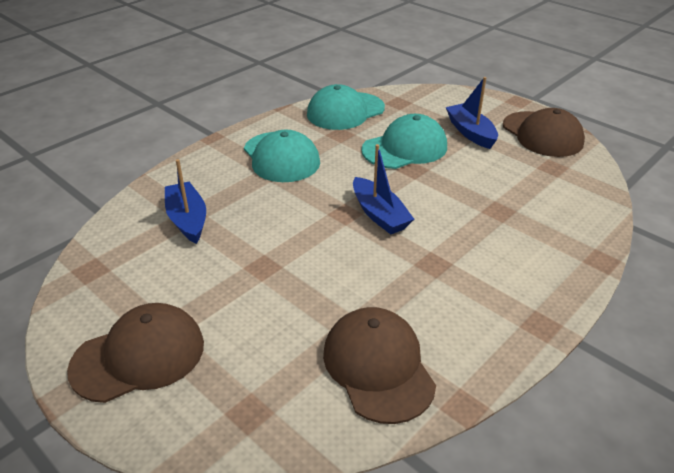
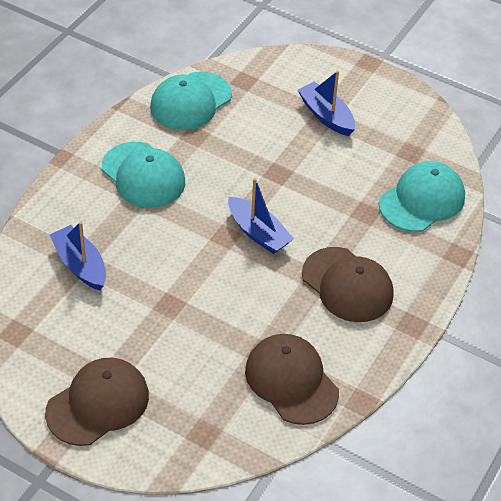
camera: 15 degrees left, 10 degrees up
turquoise cap [361,114,447,169] -> turquoise cap moved to [379,161,465,232]
brown cap [503,108,585,157] -> brown cap moved to [302,247,394,322]

